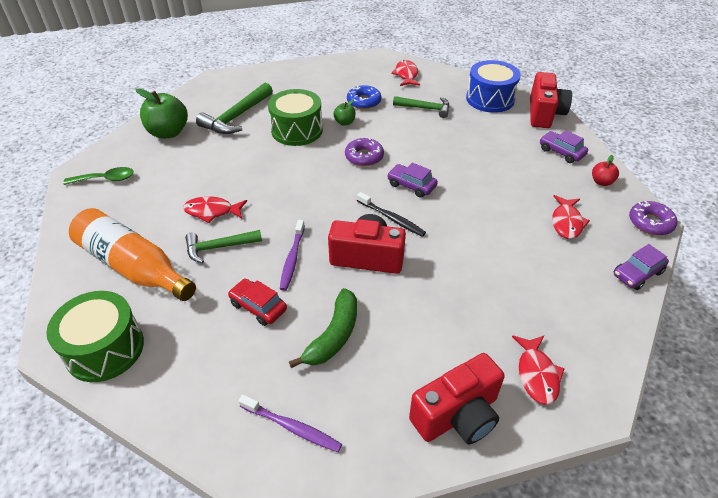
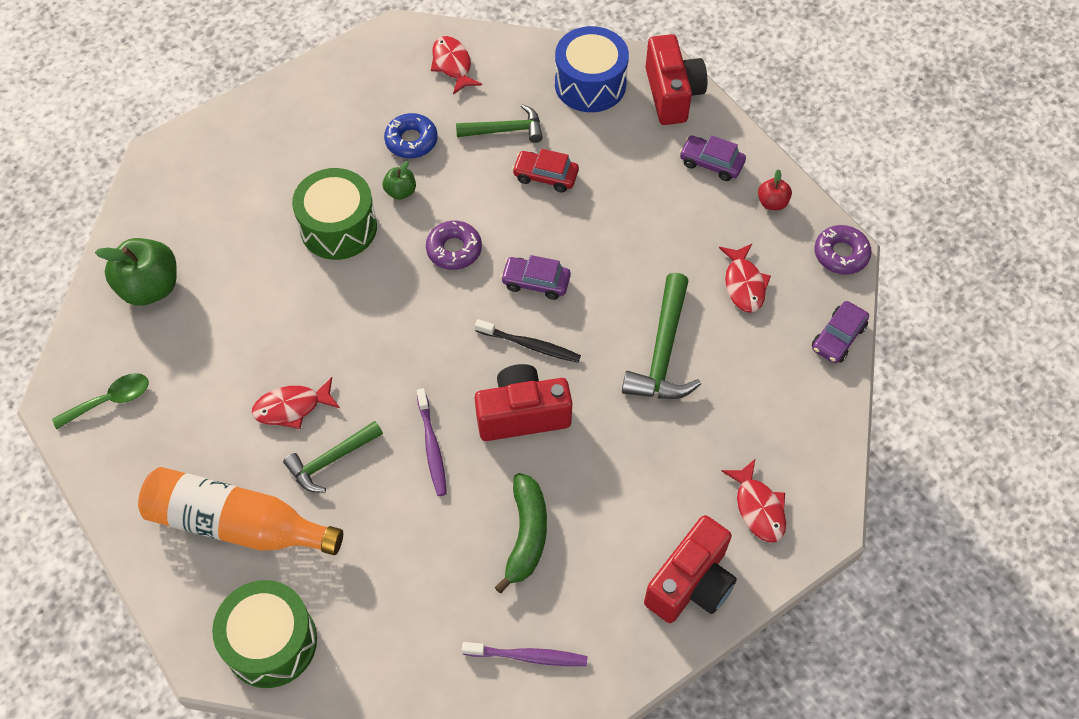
camera: 20 degrees left, 15 degrees up
green hammer [196,83,273,134] -> green hammer moved to [622,273,701,399]
red car [228,279,287,326] -> red car moved to [512,149,579,193]

